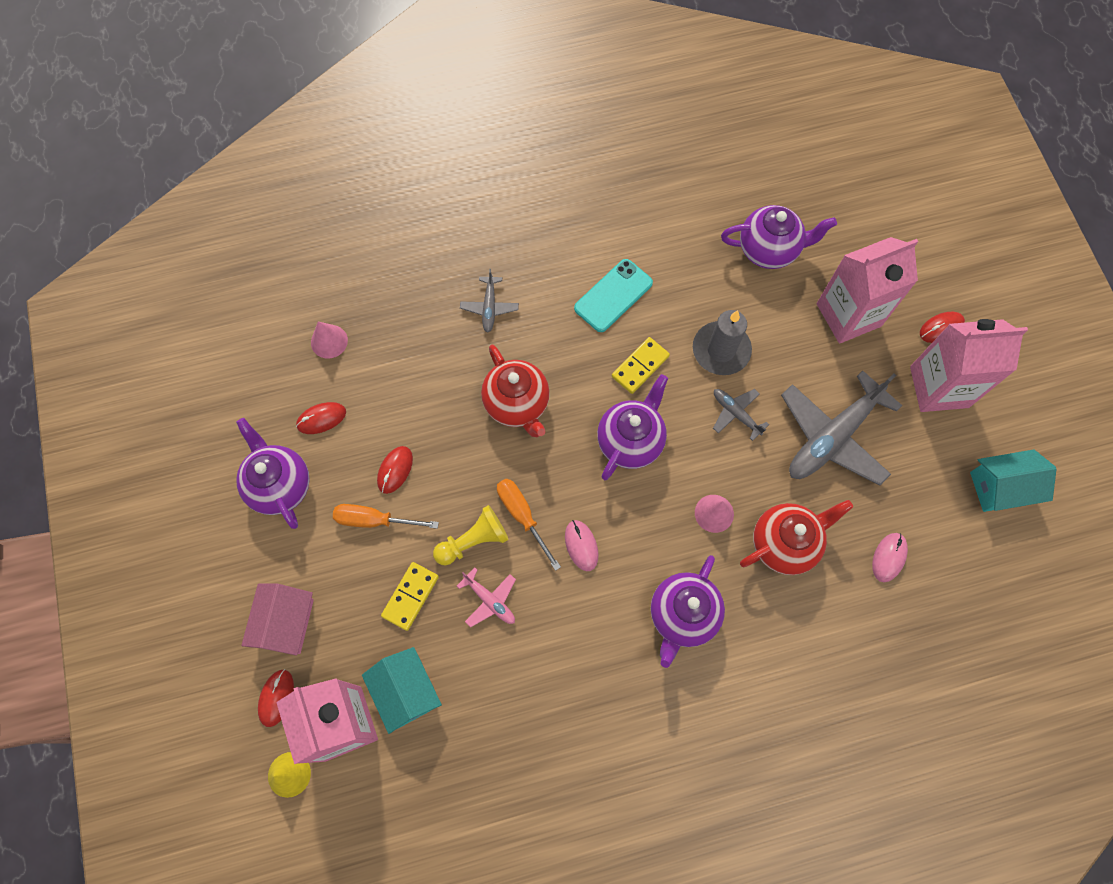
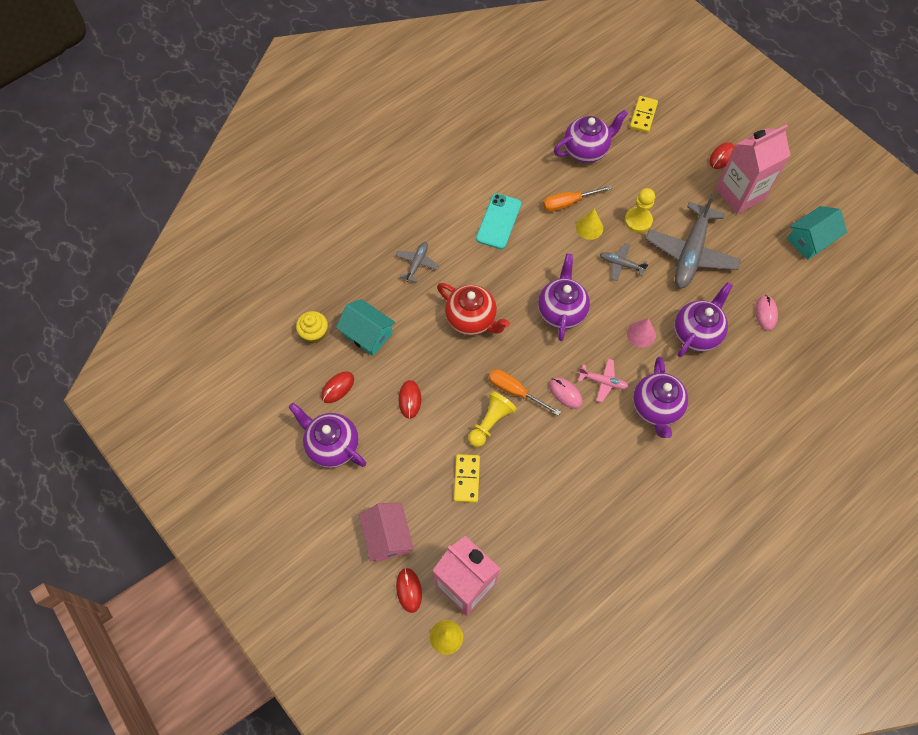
camera: 25 degrees left, 5 degrees down
pink cone [311,322,348,359] -> yellow cupcake [296,311,328,343]
orange screwdriver [333,504,439,529] -> orange screwdriver moved to [543,185,613,212]
turquoise house [362,647,442,734] -> turquoise house moved to [336,299,396,356]
pink plane [457,567,516,627] -> pink plane moved to [578,359,629,402]
grey plane [460,269,519,333] -> grey plane turned 135 degrees counterclockwise [396,242,439,282]
yellow domino [612,337,670,394] -> yellow domino moved to [630,96,658,133]
grey candle [693,310,752,375] -> yellow cone [576,209,603,240]
red teapot [740,500,853,575] -> purple teapot [674,282,733,357]
pink carton [817,237,918,344] -> none
none -> yellow pawn [625,188,655,233]

